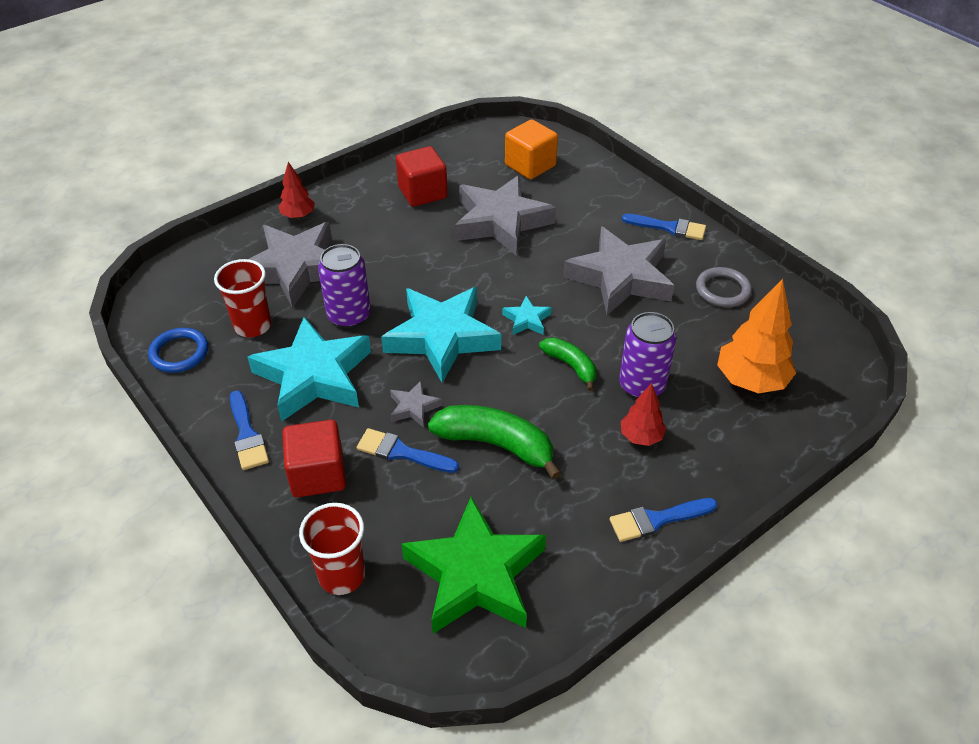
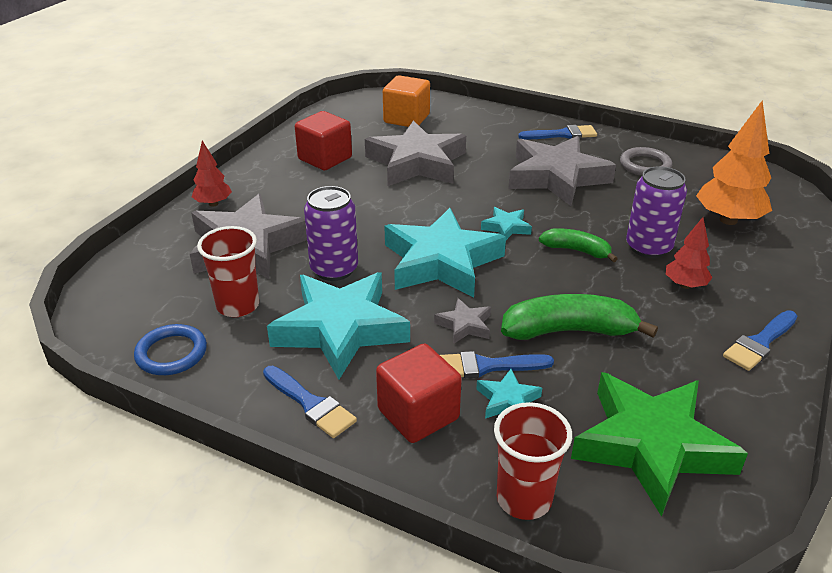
camera: 25 degrees left, 10 degrees down
none -> turquoise star [476,369,542,418]

